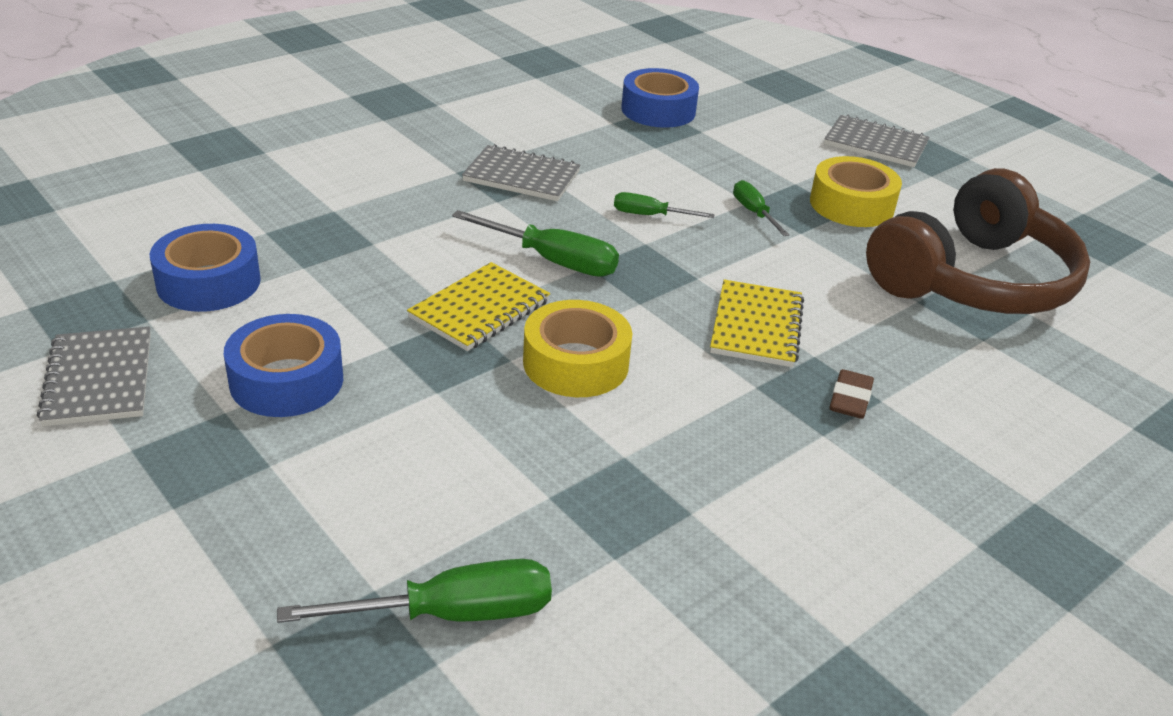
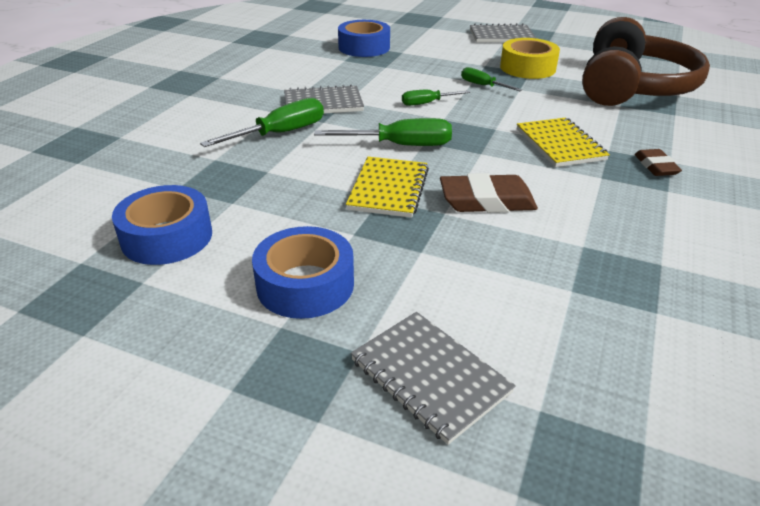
camera: 25 degrees left, 0 degrees up
grey notebook [37,327,151,426] -> grey notebook moved to [351,312,516,445]
green screwdriver [277,559,552,623] -> green screwdriver moved to [200,98,324,147]
yellow tape [523,300,632,397] -> brown eraser [440,173,538,213]

